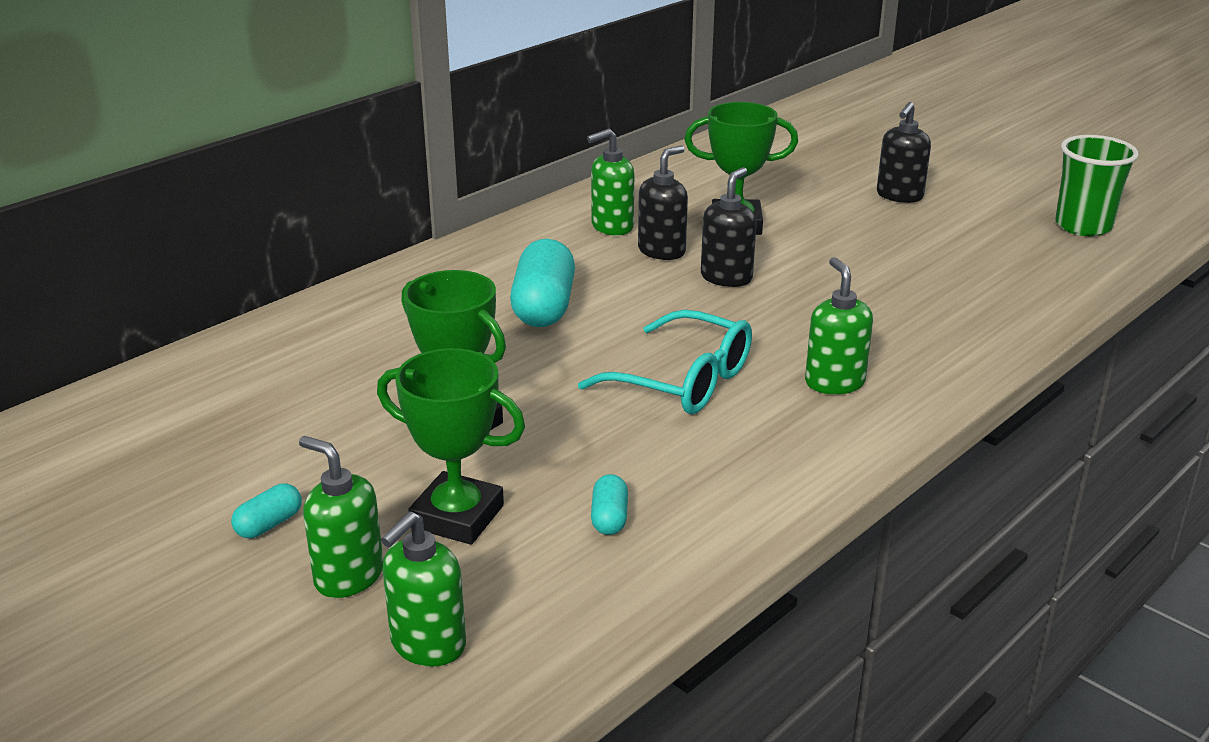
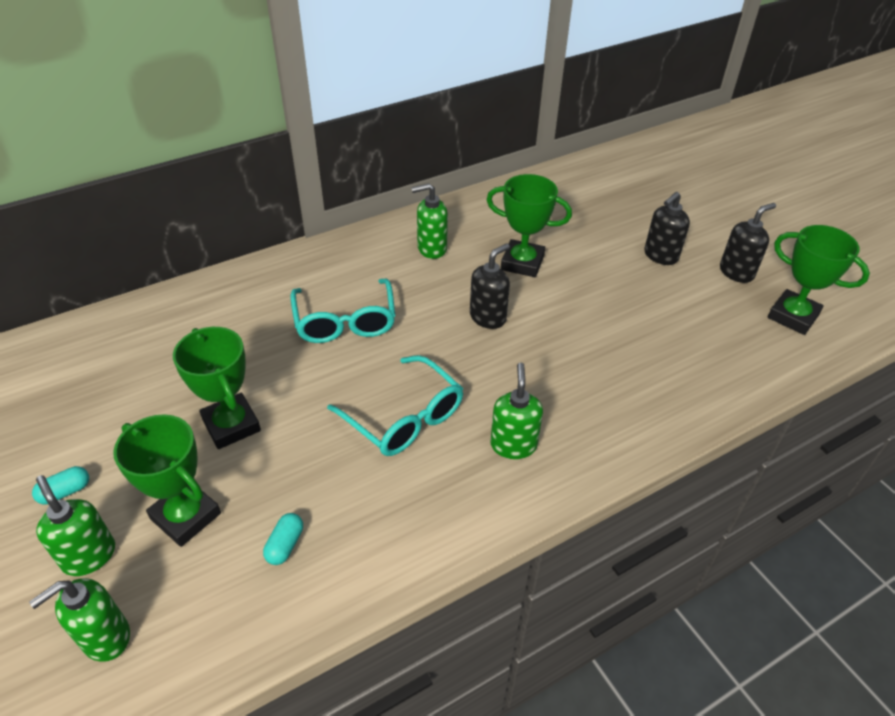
camera: 15 degrees right, 15 degrees up
turquoise capsule [510,239,575,327] -> turquoise glasses [290,279,395,343]
black soap dispenser [638,145,688,260] -> black soap dispenser moved to [720,203,776,283]
green cup [1055,135,1139,236] -> green trophy [768,225,870,335]

